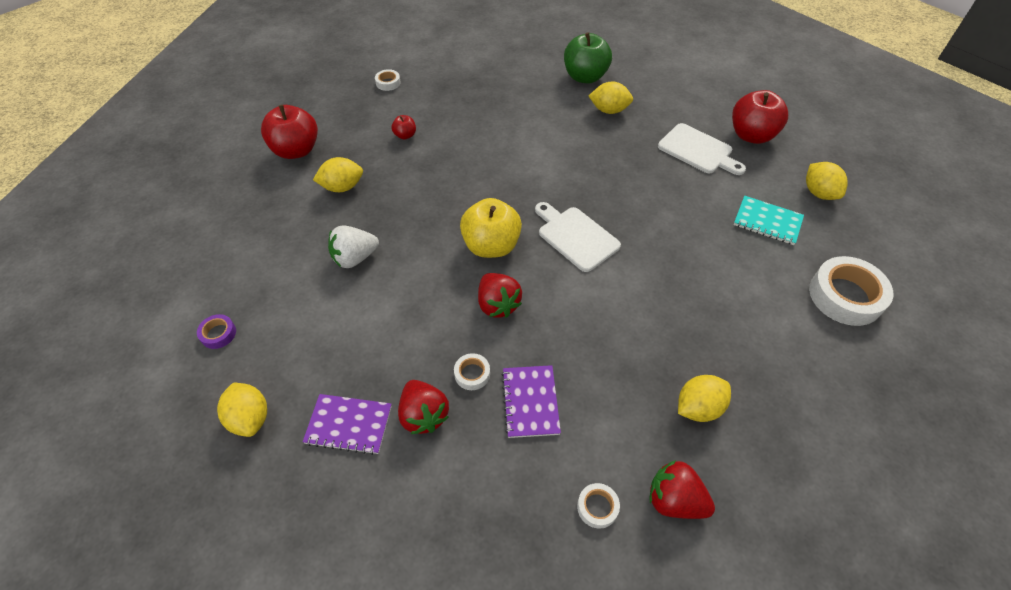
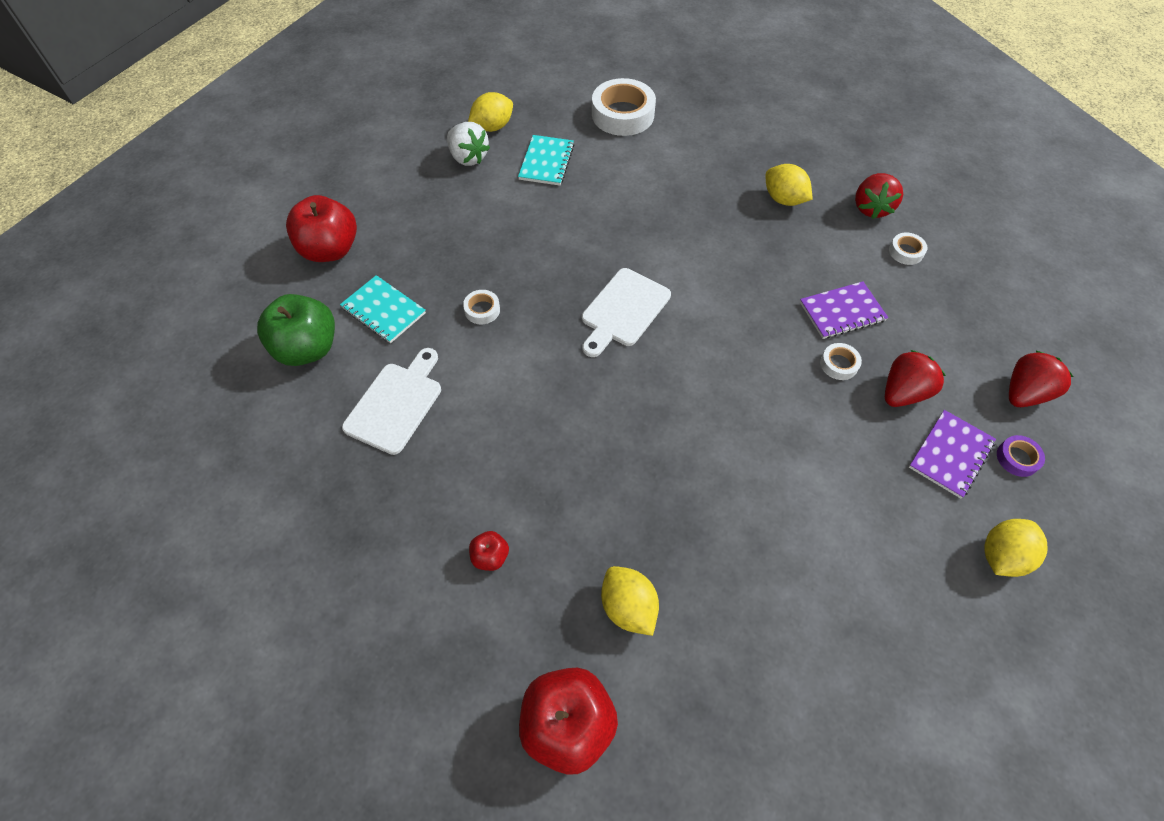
camera: 105 degrees left, 5 degrees up
purple tape [197,314,236,349] -> purple tape moved to [997,435,1045,477]
purple notebook [303,394,392,455] -> purple notebook turned 45 degrees clockwise [909,410,996,499]
white strawberry [328,225,379,268] -> white strawberry moved to [447,122,490,166]
white tape [375,69,401,91] -> white tape moved to [463,290,500,324]
yellow apple [460,198,522,258] -> none
red strawberry [478,273,522,318] -> red strawberry moved to [1009,351,1073,407]
yellow lemon [589,82,633,114] -> turquoise notebook [340,275,426,343]
white cutting board [658,123,746,175] -> white cutting board moved to [342,348,441,455]
red apple [732,90,788,144] -> red apple moved to [286,195,357,262]

